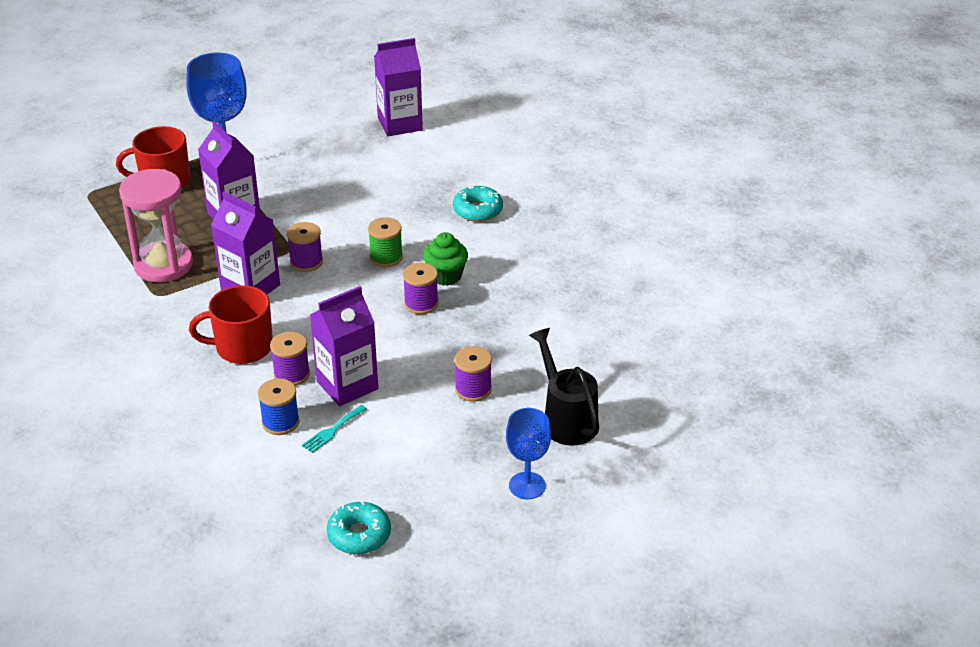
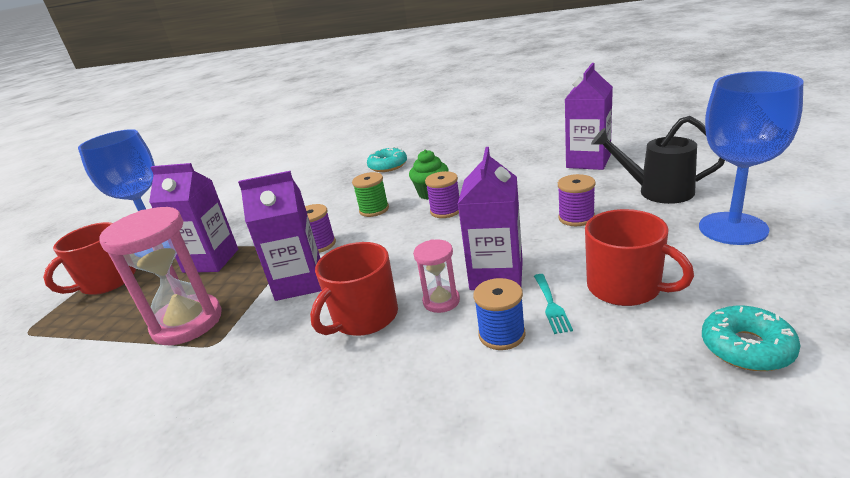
camera: 40 degrees left, 10 degrees down
purple spool [270,332,310,386] -> pink hourglass [413,239,460,313]
purple carton [374,38,423,136] -> purple carton moved to [565,63,613,170]
blue goblet [506,408,551,499] -> blue goblet [699,71,804,245], size x1.65
none -> red mug [585,209,694,306]

